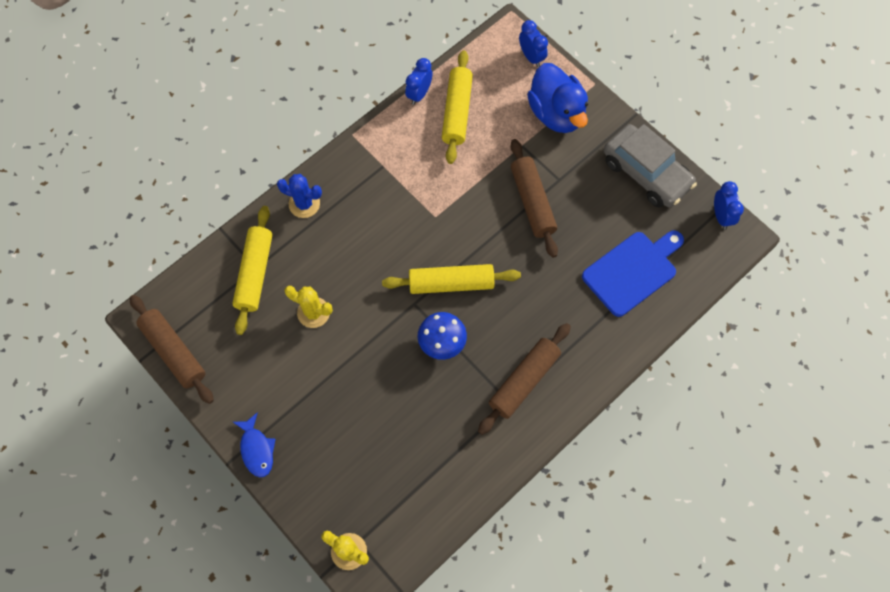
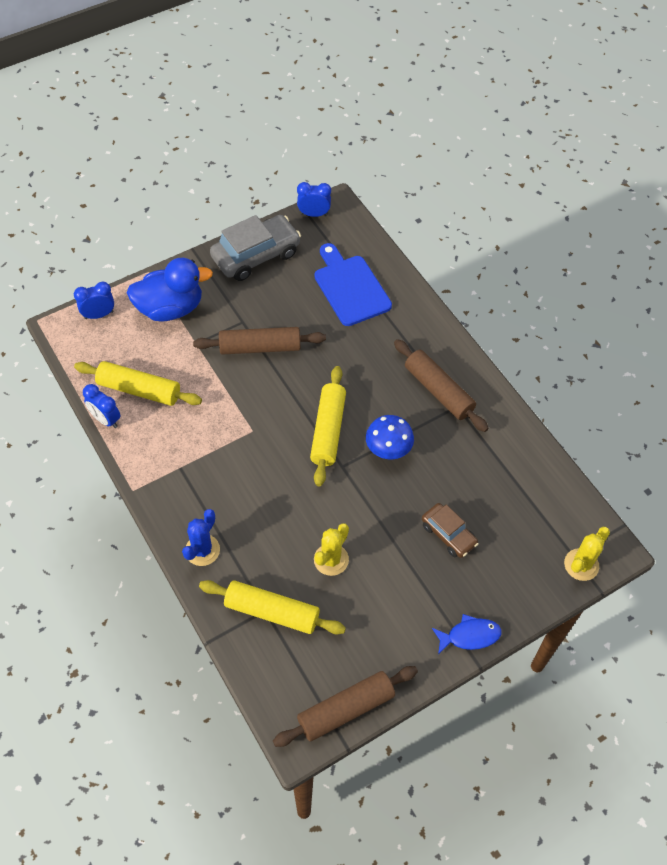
camera: 80 degrees left, 10 degrees down
none -> brown car [422,503,479,558]

